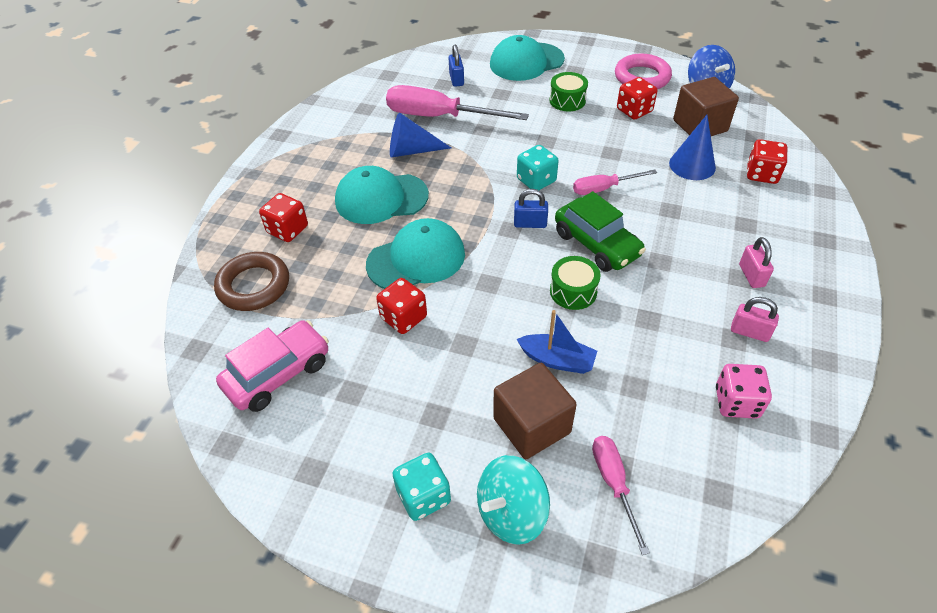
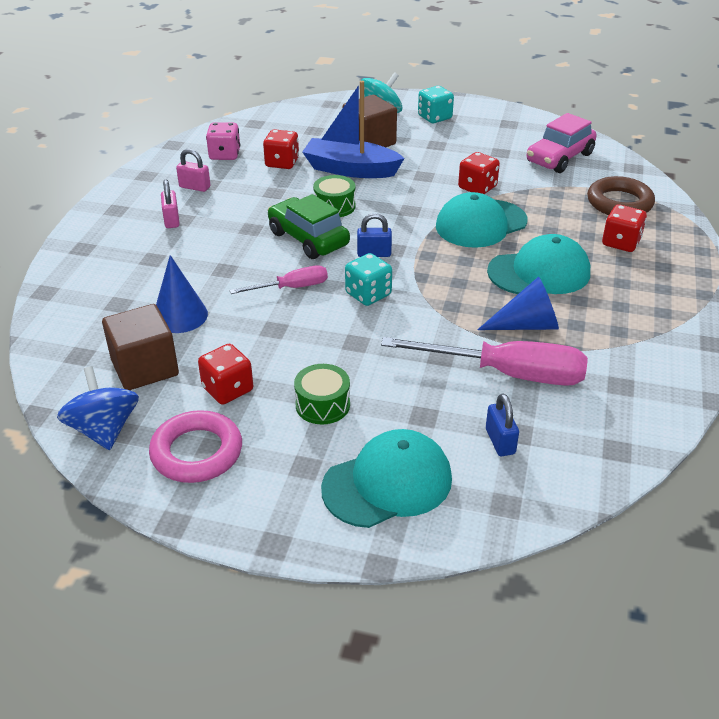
camera: 175 degrees right, 10 degrees down
blue boat [516,310,597,374] -> blue boat [302,81,405,178], size x1.64
pink screwdriver [592,436,650,555] -> none
red dice [747,139,788,184] -> red dice moved to [263,129,299,169]

